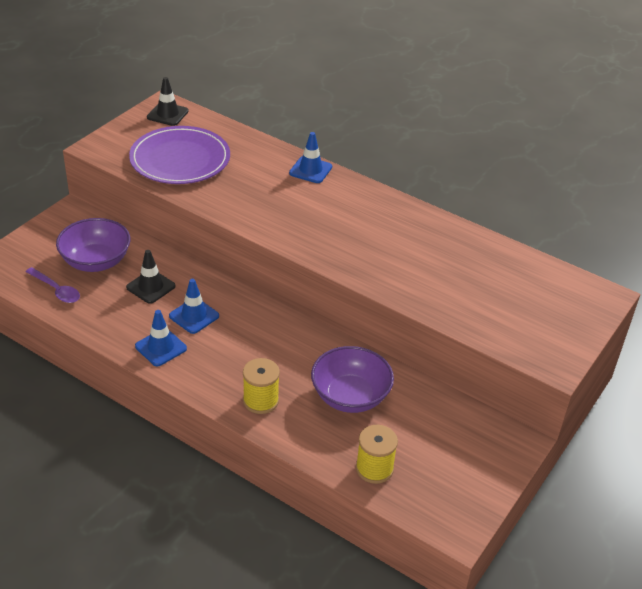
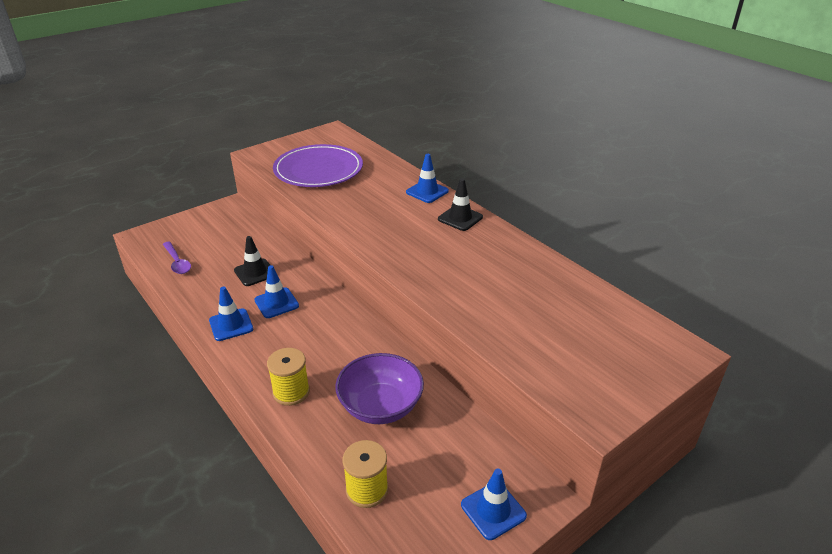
camera: 20 degrees right, 5 degrees down
purple bowl [56,218,130,272] -> none
black traffic cone [147,77,189,126] -> black traffic cone moved to [438,179,483,231]
none -> blue traffic cone [461,469,527,540]

